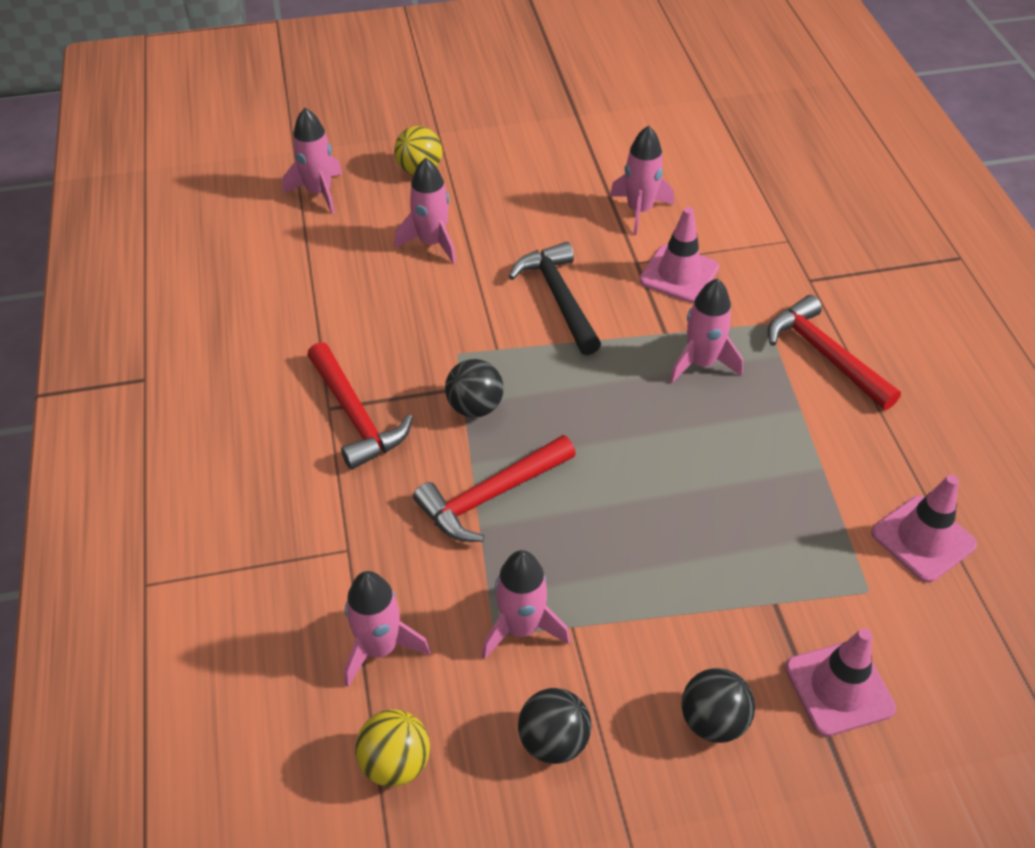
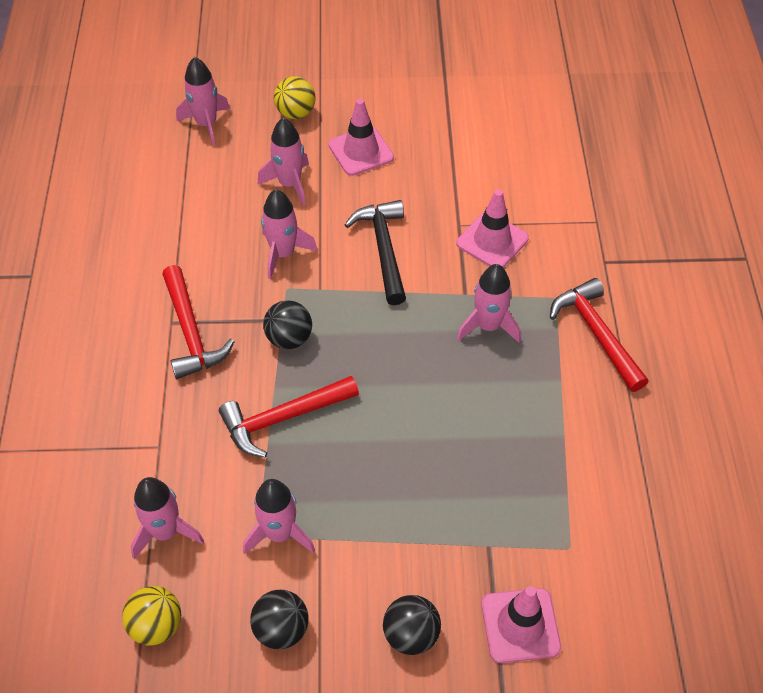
camera: 10 degrees right, 5 degrees up
pink rocket [610,125,674,235] -> pink rocket moved to [261,189,317,279]
pink traffic cone [871,475,977,582] -> pink traffic cone moved to [328,98,394,176]

